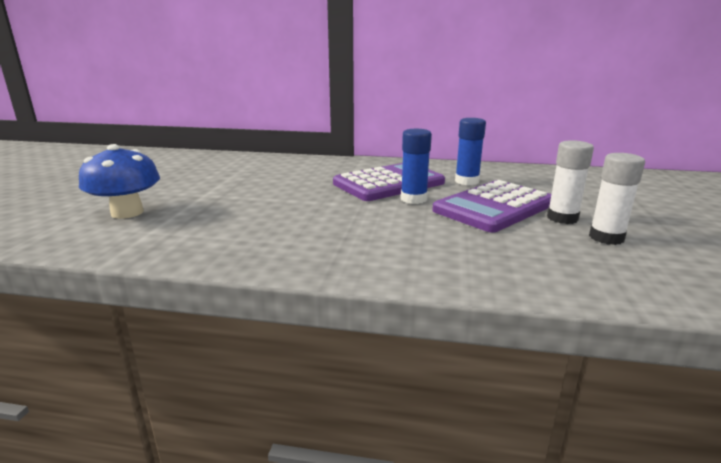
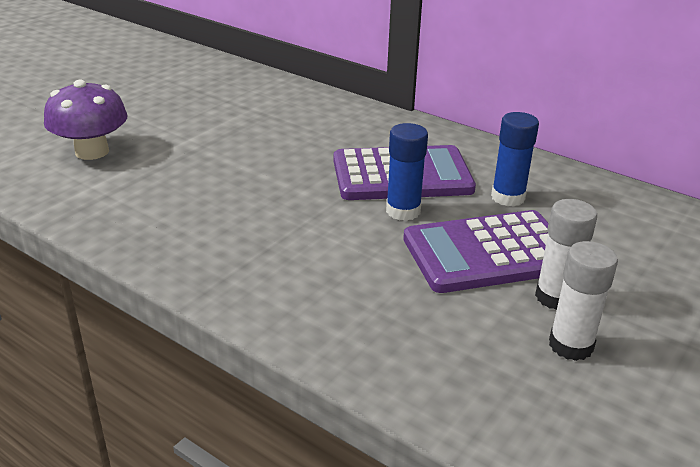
camera: 25 degrees right, 10 degrees up
blue mushroom [79,144,160,219] -> purple mushroom [44,80,128,160]

